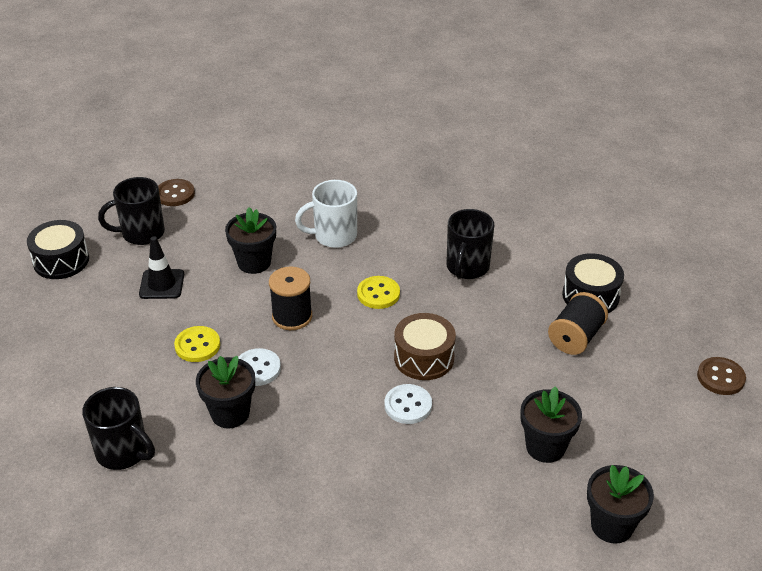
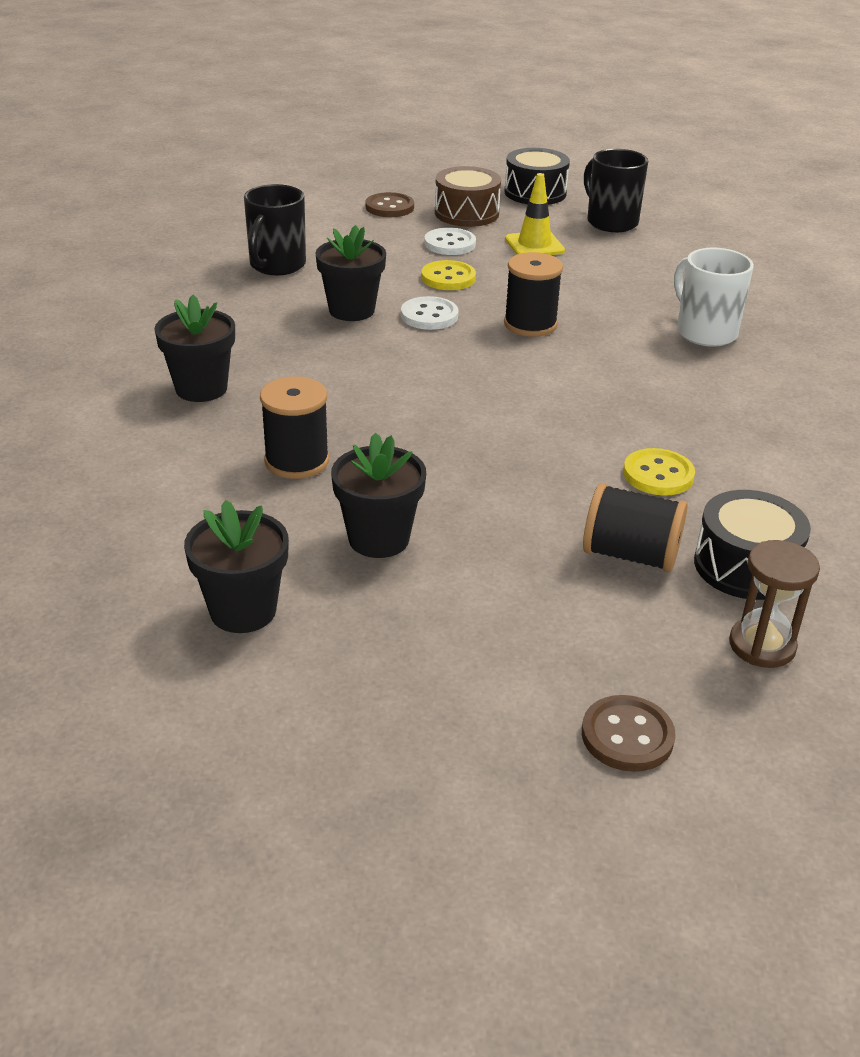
camera: 75 degrees right, 5 degrees down
black traffic cone [139,236,184,299] -> yellow traffic cone [505,173,565,255]
brown button [158,179,195,206] -> brown button moved to [366,192,414,217]
black flower pot [225,207,276,274] -> black flower pot moved to [154,295,235,402]
yellow button [357,276,400,309] -> yellow button moved to [623,448,695,496]
white button [385,384,432,424] -> white button moved to [424,228,476,255]
brown drum [394,313,456,380] -> brown drum moved to [435,166,501,227]
black mug [446,209,494,279] -> none
none -> black spool [260,376,329,479]
none -> brown hourglass [729,540,820,668]

